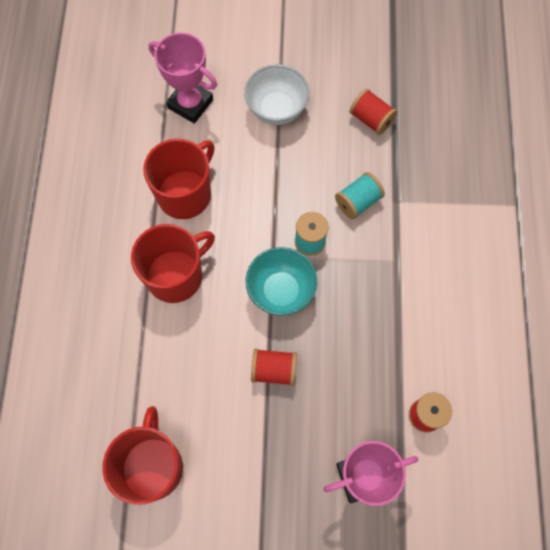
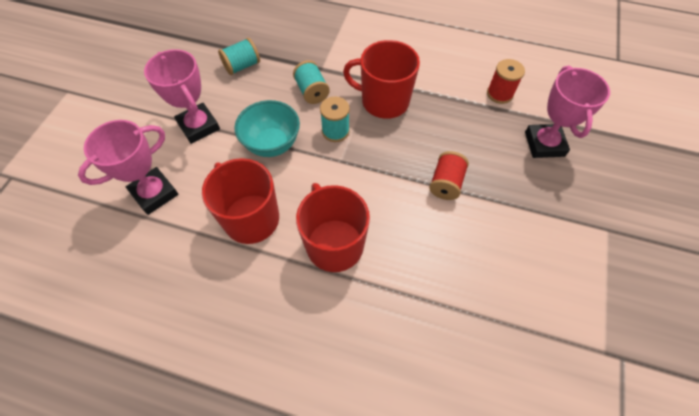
camera: 75 degrees left, 10 degrees down
red mug [103,406,183,505] -> red mug moved to [343,40,420,119]
white bowl [244,64,310,125] -> pink trophy [144,49,220,144]
turquoise bowl [246,247,317,316] -> turquoise bowl moved to [234,100,300,157]
red spool [350,89,397,135] -> turquoise spool [218,38,260,75]

